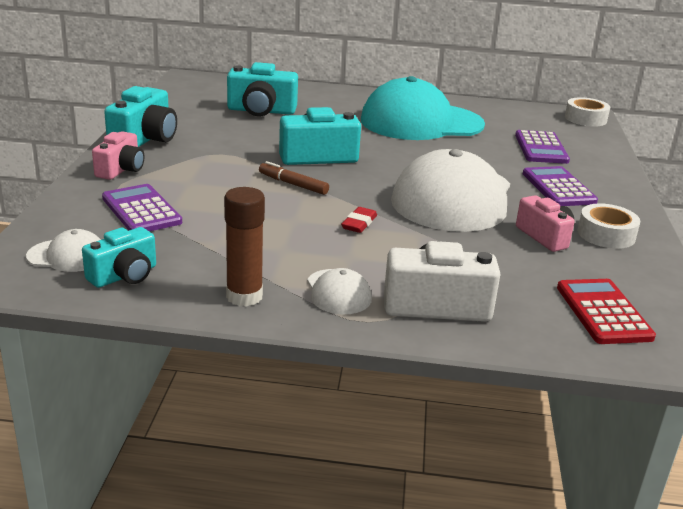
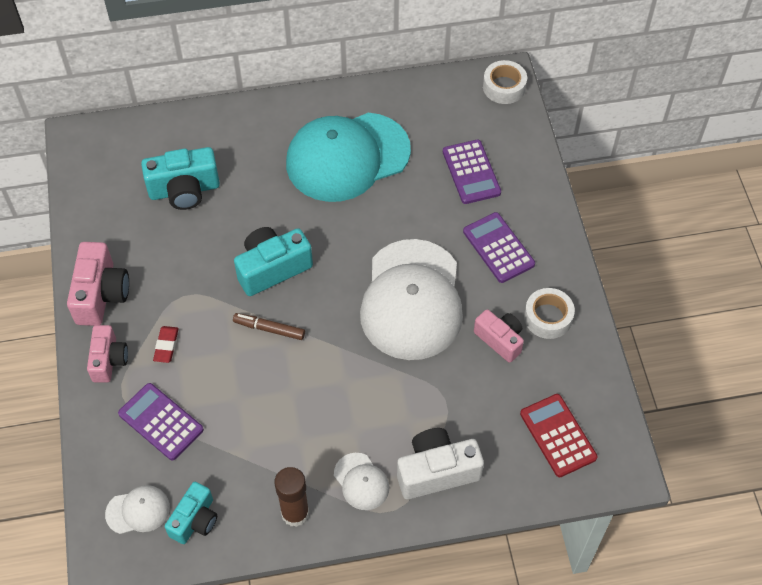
camera: 15 degrees left, 30 degrees up
turquoise camera [104,86,177,147] -> pink camera [67,242,129,326]
red eraser [341,207,377,233] -> red eraser moved to [153,326,179,363]

